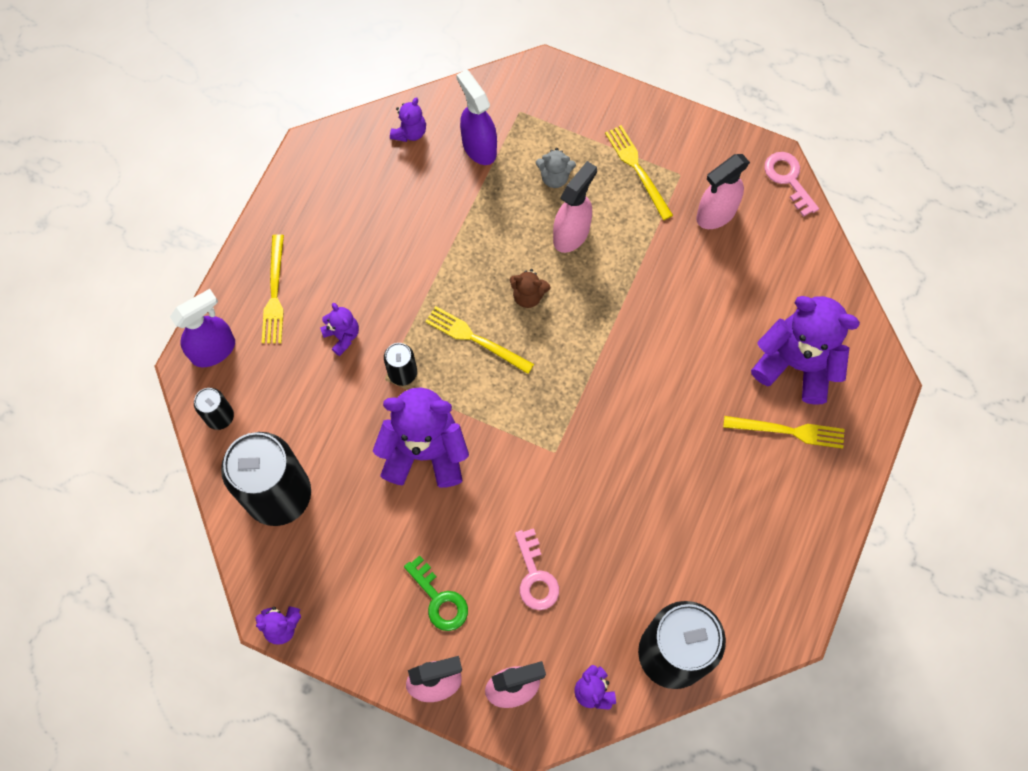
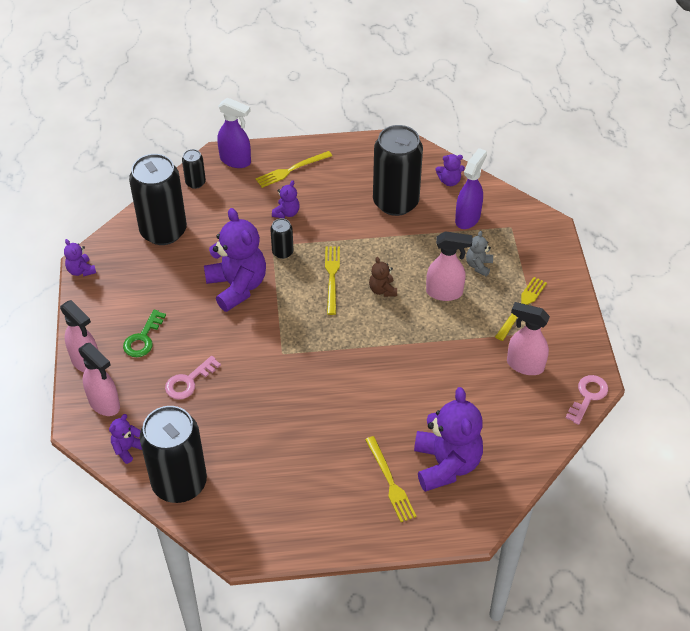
camera: 60 degrees right, 20 degrees down
grey teddy bear [536,148,576,188] -> grey teddy bear turned 45 degrees clockwise [466,231,493,276]
none -> black can [373,125,423,216]

